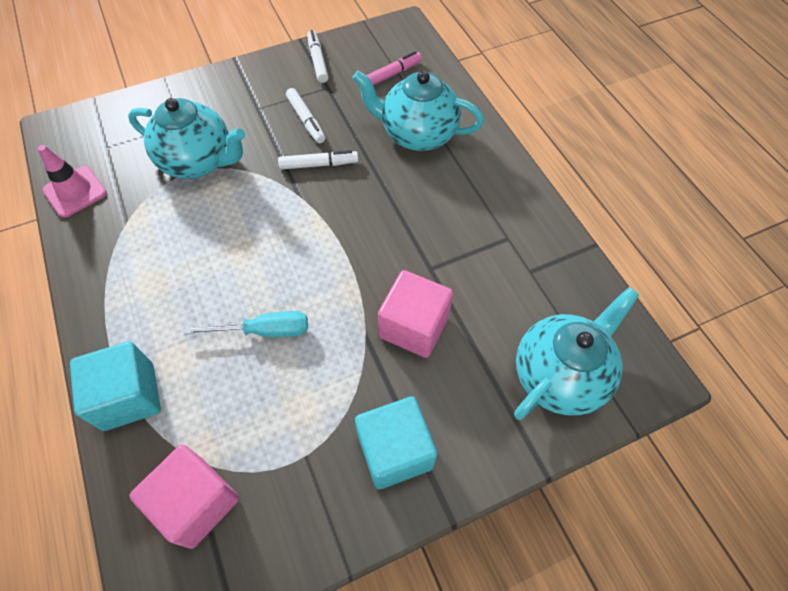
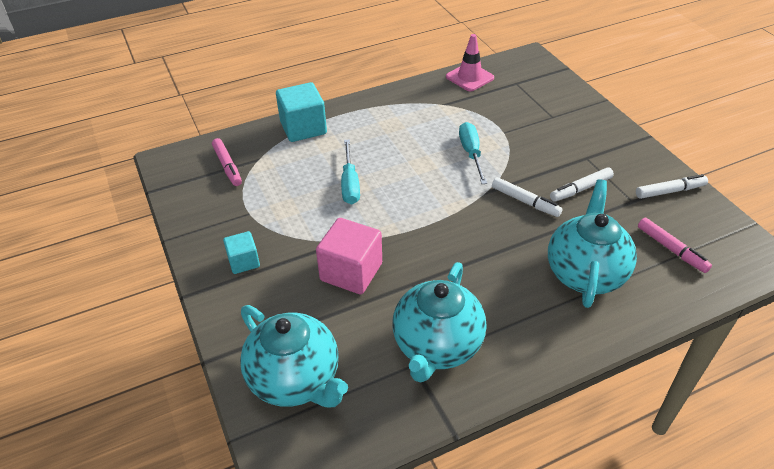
camera: 90 degrees right, 15 degrees down
turquoise teapot [128,98,245,179] -> turquoise teapot moved to [392,262,486,383]
pink cube [129,445,239,549] -> pink marker [212,138,242,186]
white marker [278,150,358,170] -> white marker turned 45 degrees counterclockwise [492,177,563,217]
turquoise cube [355,396,437,489] -> turquoise cube [223,231,260,274], size x0.58
none -> turquoise screwdriver [459,122,487,184]

